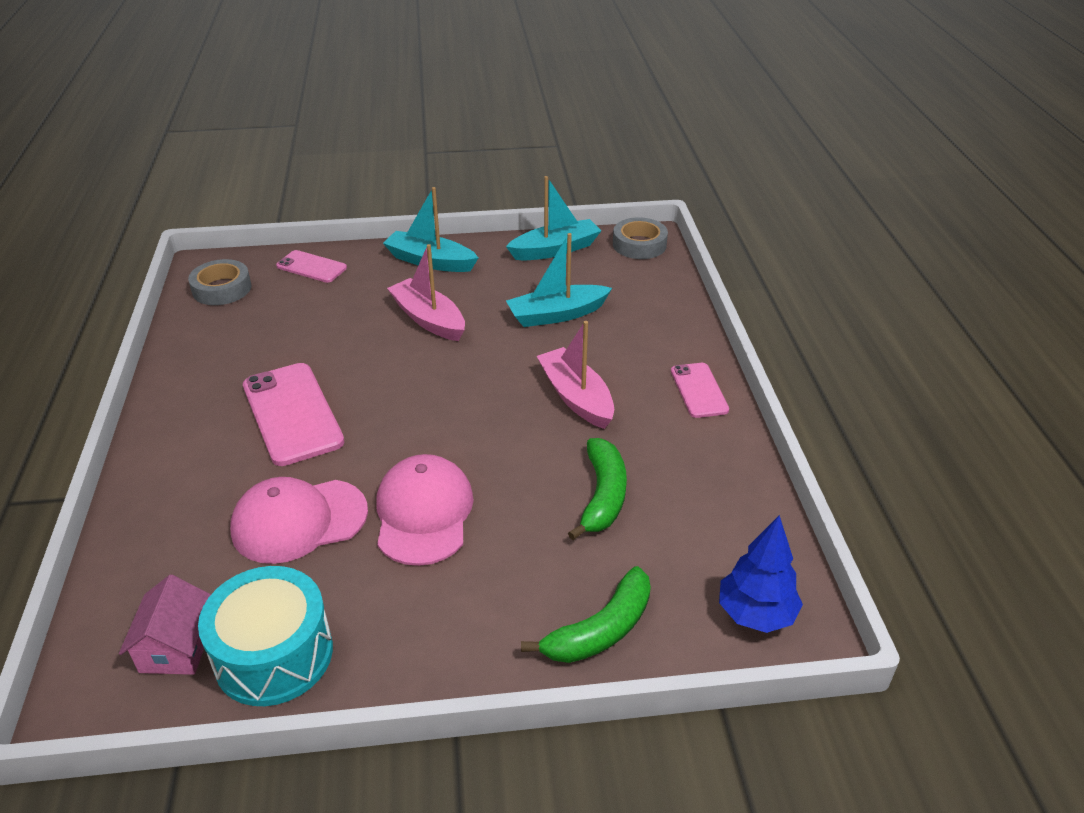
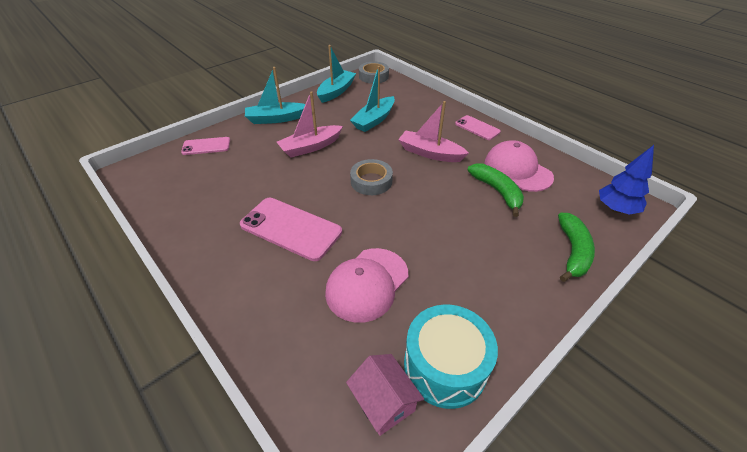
camera: 35 degrees left, 5 degrees up
grey tape [188,259,251,305] -> grey tape moved to [350,159,393,195]
pink cap [376,454,474,566] -> pink cap moved to [485,140,554,192]
pink boat [387,244,465,341] -> pink boat turned 45 degrees counterclockwise [277,91,343,158]

